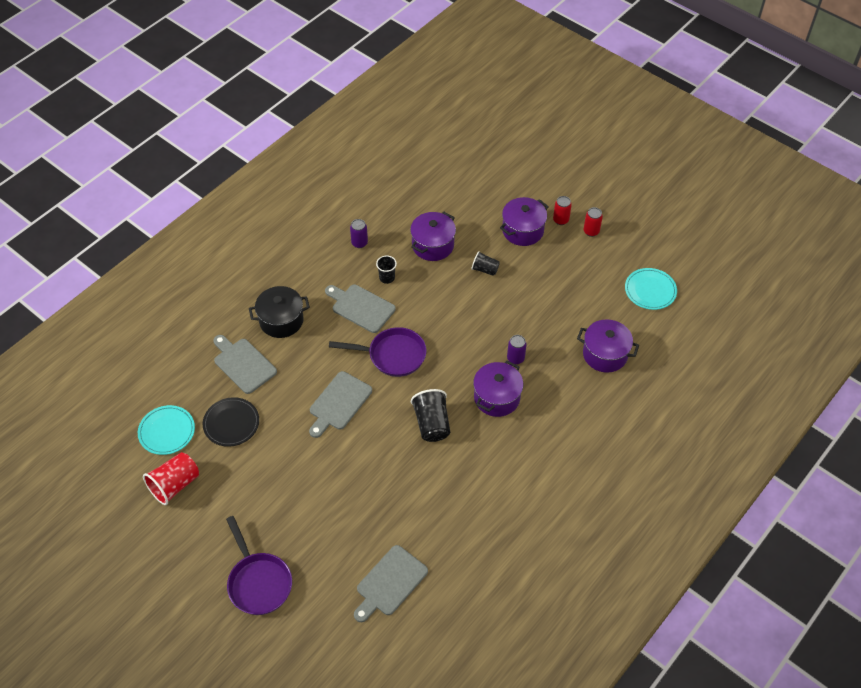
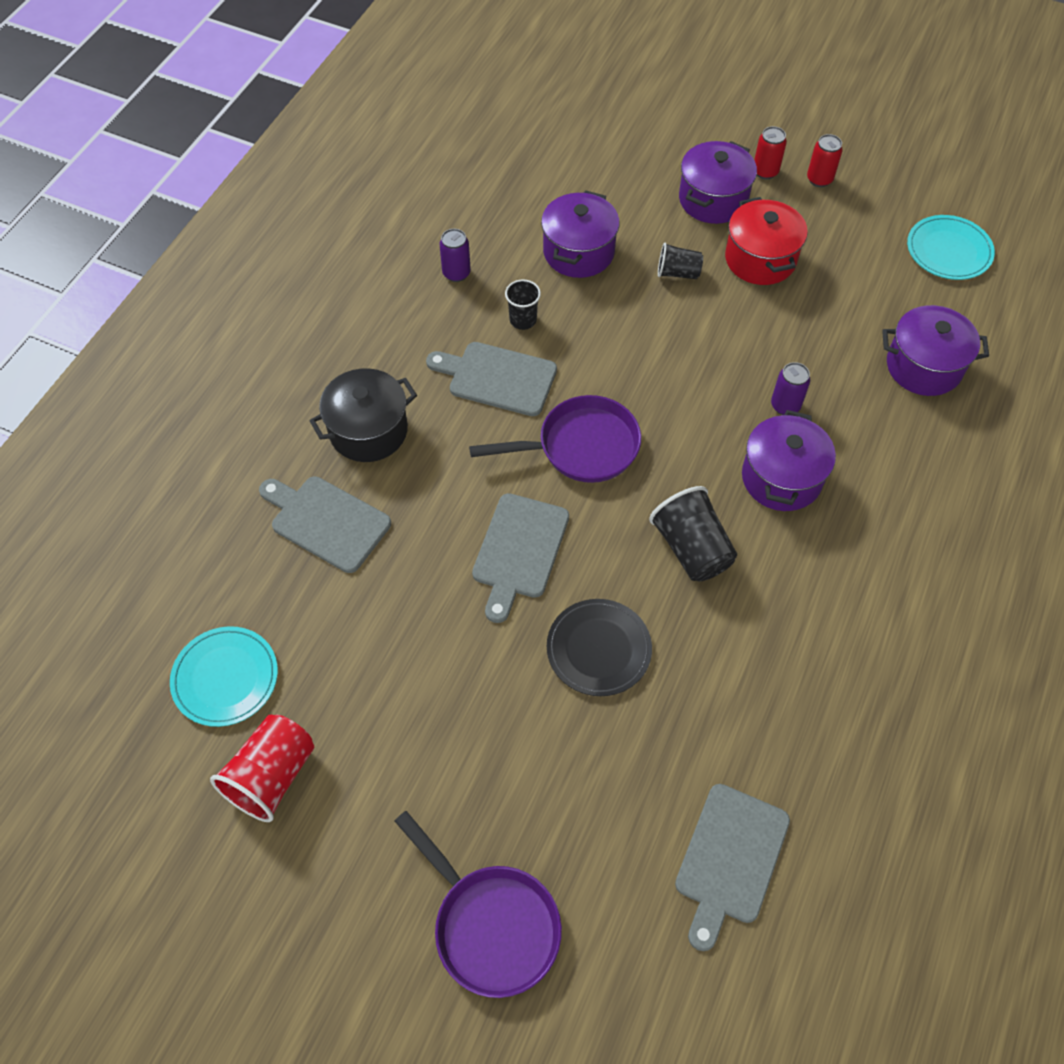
camera: 15 degrees left, 5 degrees up
black plate [203,397,259,447] -> black plate moved to [547,599,652,696]
none -> red pot [725,197,808,285]

